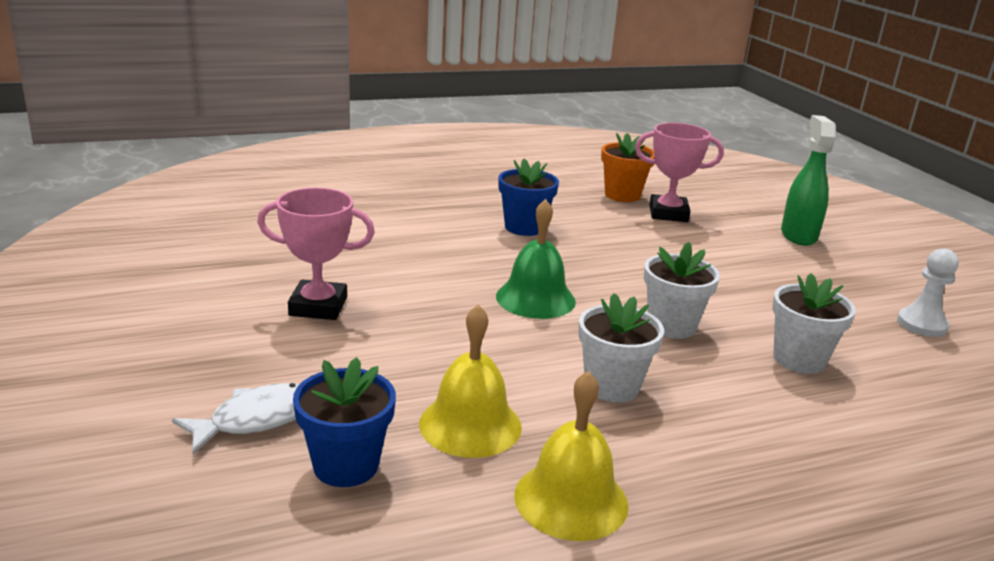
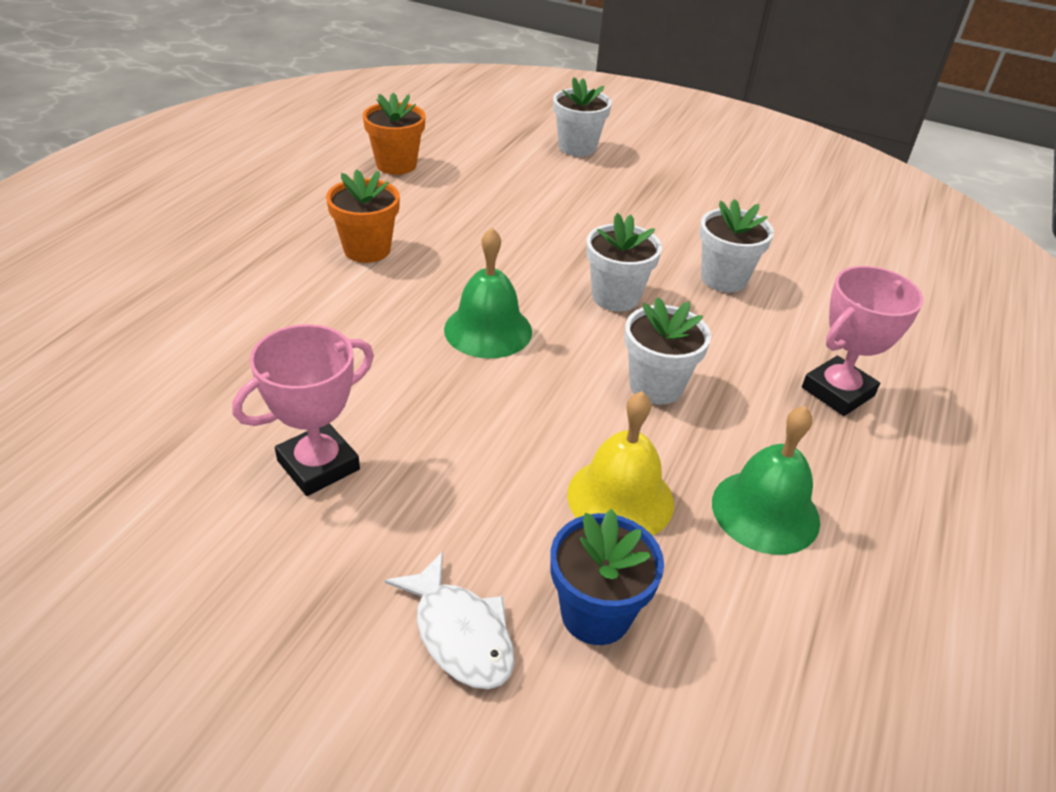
camera: 45 degrees left, 15 degrees up
white fish [172,383,300,454] -> white fish turned 135 degrees clockwise [385,551,515,689]
blue flower pot [498,159,559,236] -> orange flower pot [326,170,400,263]
yellow bell [514,371,629,541] -> green bell [712,406,820,555]
pink trophy [635,123,724,222] -> pink trophy moved to [802,266,924,416]
green spray bottle [781,115,836,246] -> white flower pot [553,77,612,157]
white pawn [897,249,959,337] -> none

